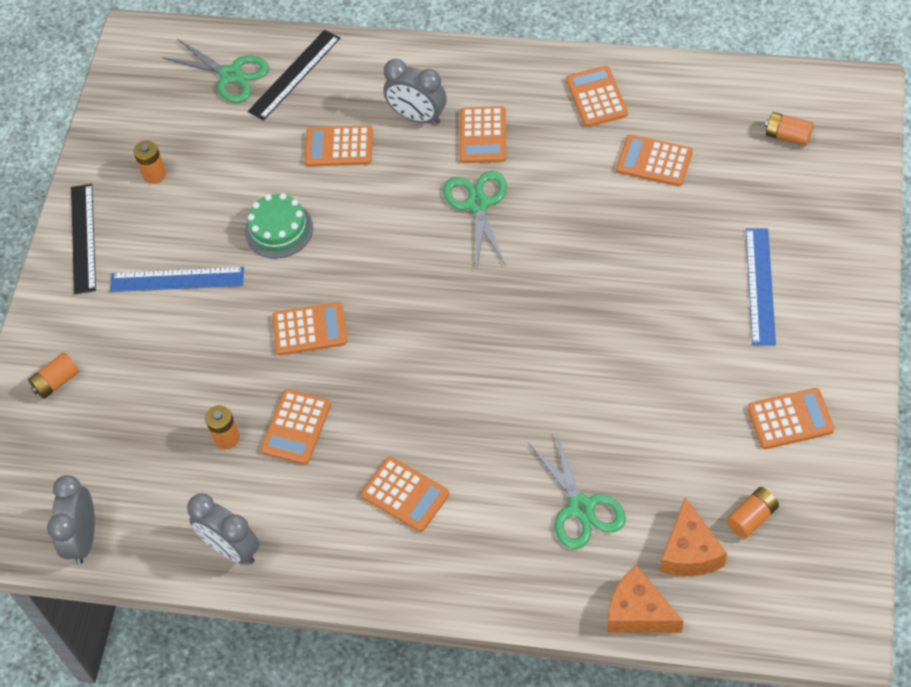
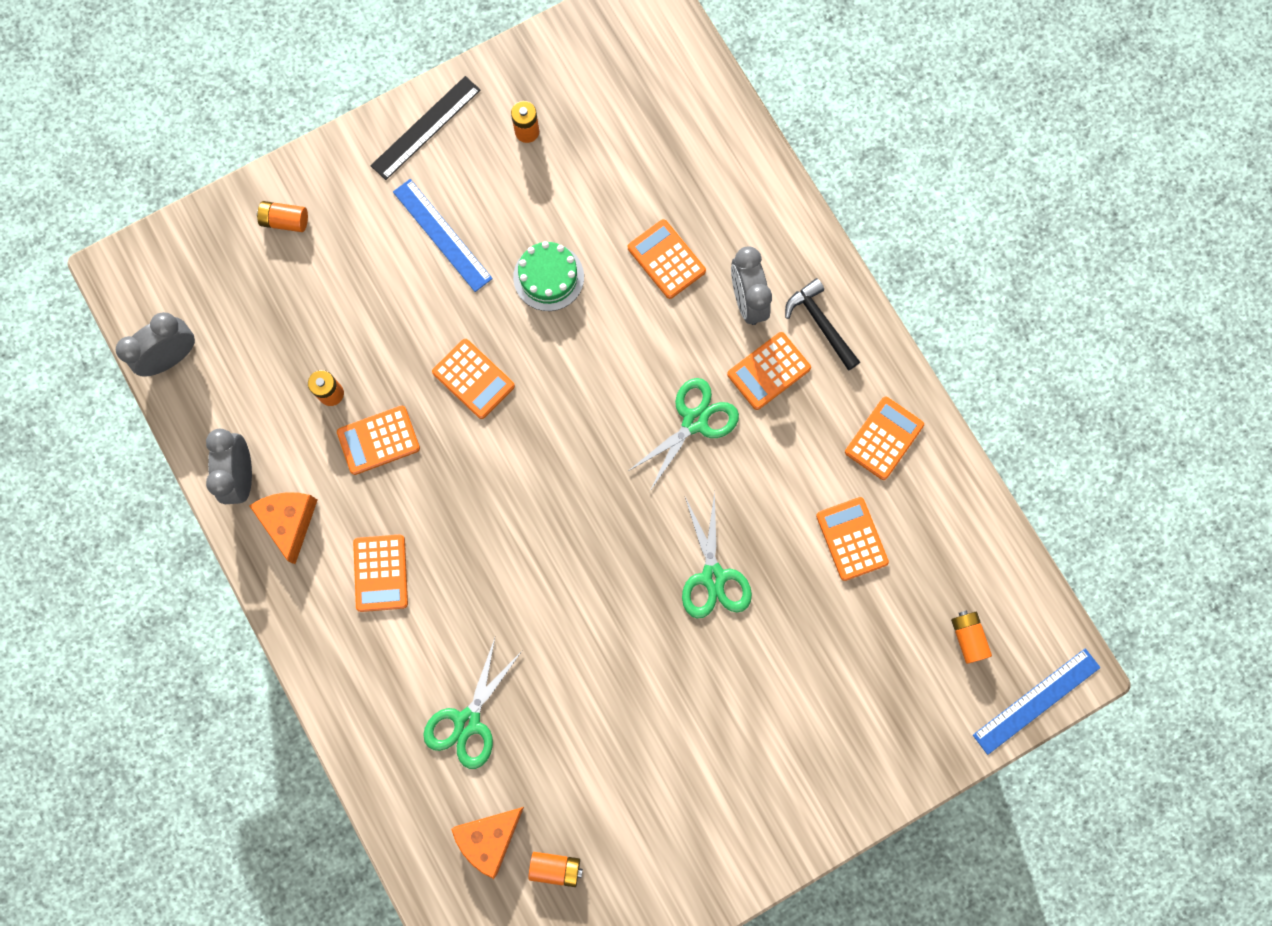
camera: 45 degrees right, 20 degrees up
green scissors [162,39,269,103] -> green scissors moved to [682,491,752,619]
black ruler [248,30,340,120] -> none
orange cheese [607,565,683,633] -> orange cheese moved to [249,492,317,564]
blue ruler [746,228,776,345] -> blue ruler moved to [973,648,1101,755]
orange calculator [747,388,835,449] -> none
none -> black hammer [785,278,860,371]

